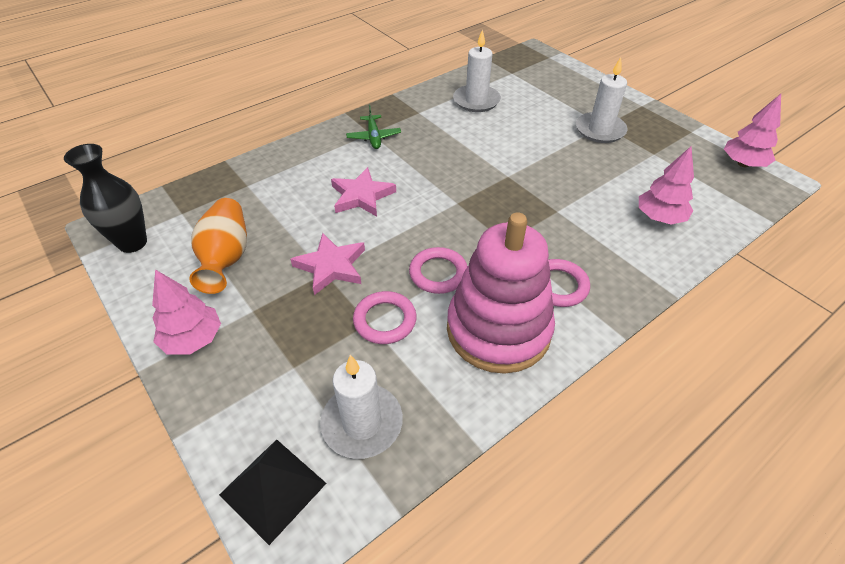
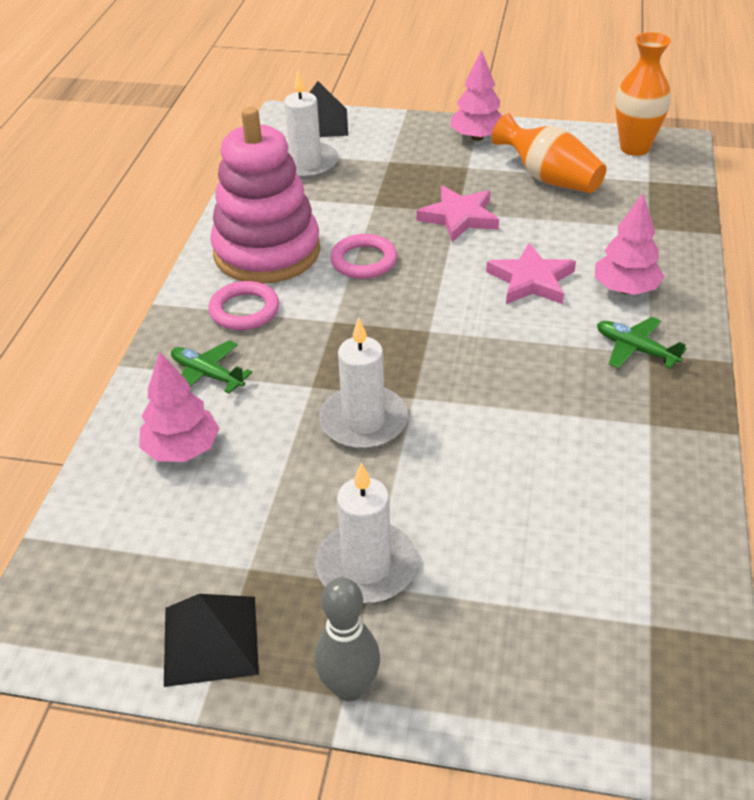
camera: 140 degrees right, 5 degrees down
black vase [64,144,147,253] -> orange vase [615,32,671,156]
pink ring [353,291,417,344] -> none
white candle [453,29,501,112] -> white candle moved to [319,317,408,449]
pink tree [724,94,781,167] -> pink tree moved to [595,194,665,295]
none -> black pyramid [164,594,259,687]
none -> green plane [171,340,252,394]
none -> grey bowling pin [314,577,380,701]

